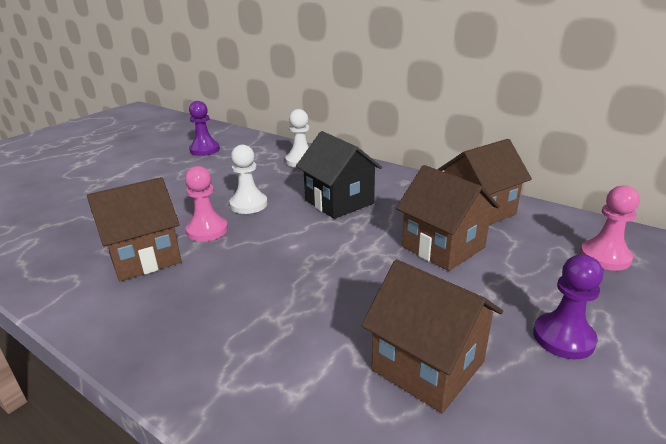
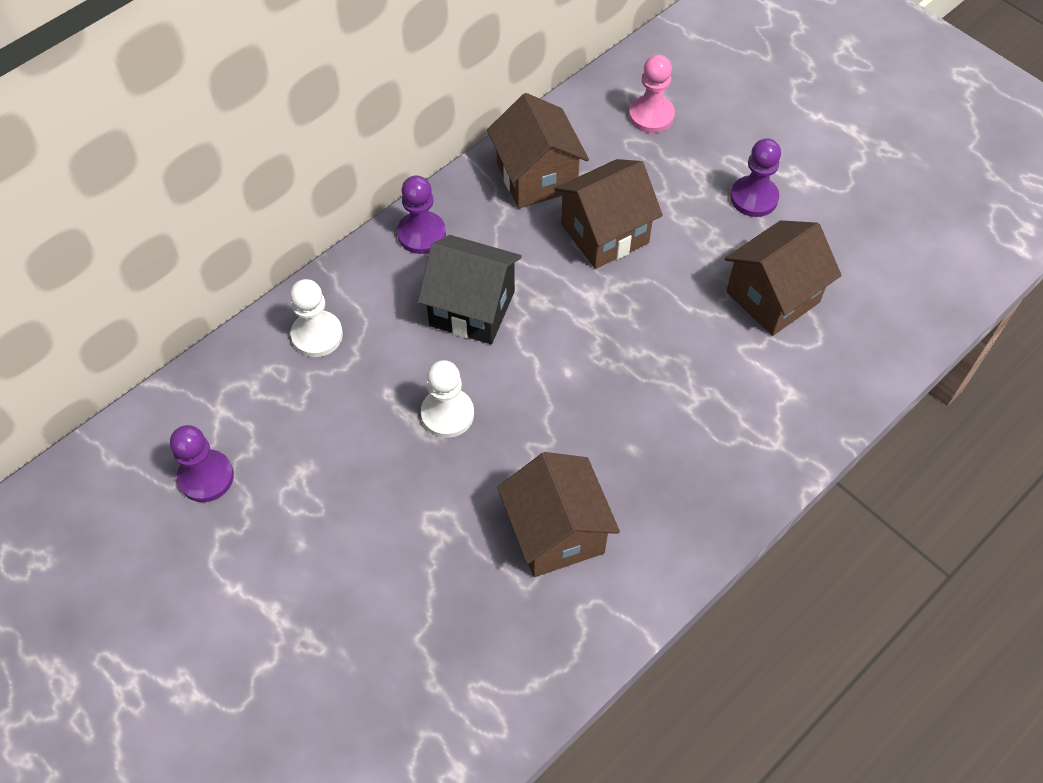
camera: 80 degrees left, 30 degrees up
pink pawn [185,166,228,242] -> none
black house [296,131,382,219] -> black house turned 45 degrees clockwise [418,235,522,344]
none -> purple pawn [397,175,446,254]

